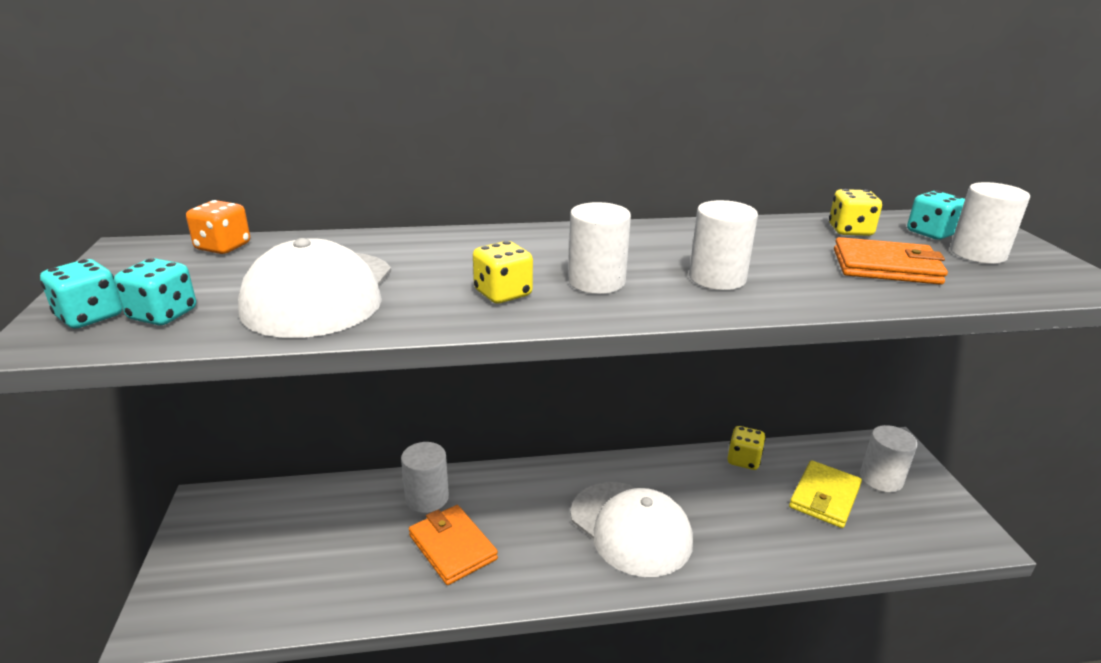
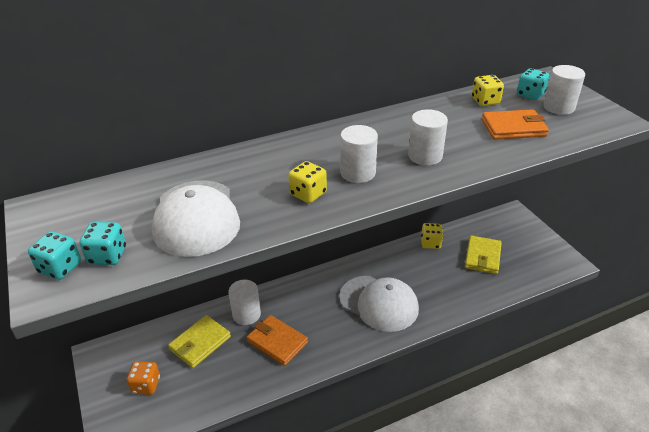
camera: 15 degrees left, 10 degrees up
orange dice [186,200,250,254] -> orange dice moved to [127,361,160,395]
white cylinder [860,425,917,492] -> none
none -> yellow wallet [168,315,231,368]

